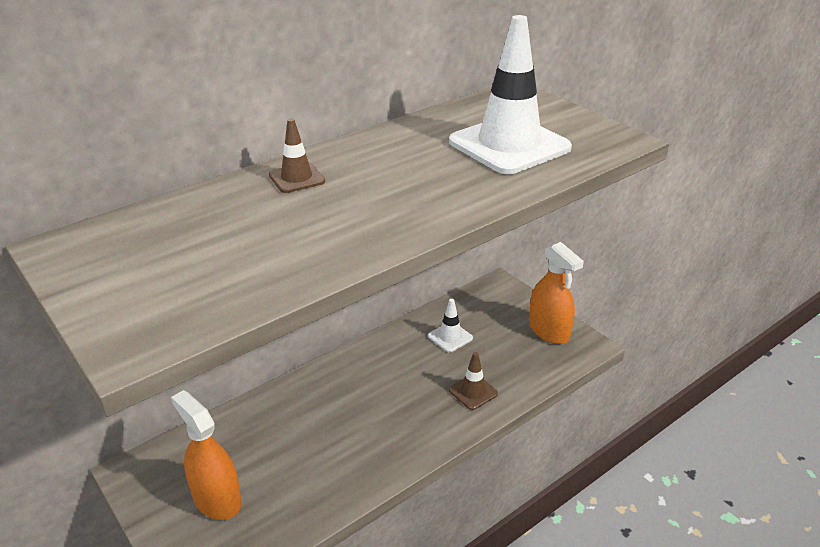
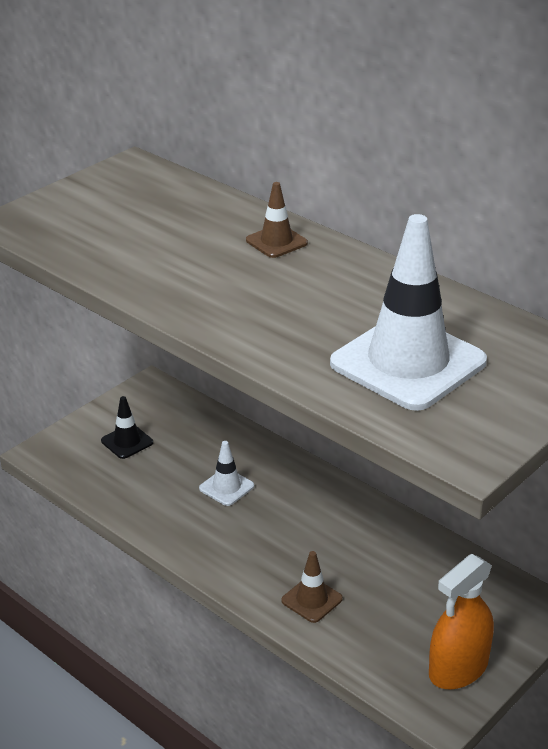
camera: 80 degrees right, 0 degrees up
orange spray bottle [171,390,241,520] -> black traffic cone [101,396,153,459]
white traffic cone [428,299,473,352] -> white traffic cone moved to [199,441,254,506]

